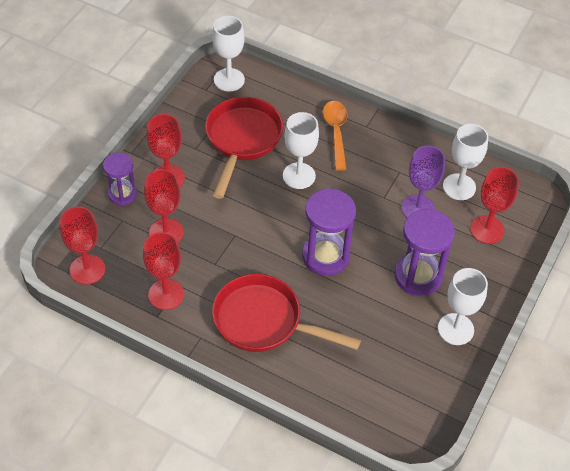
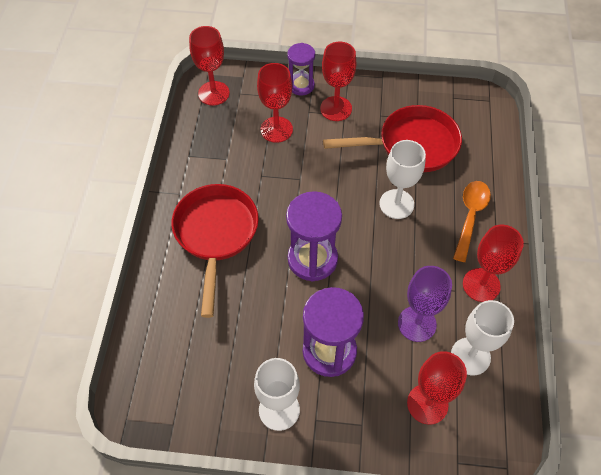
camera: 70 degrees right, 5 degrees up
red goblet [143,232,184,310] -> red goblet moved to [463,225,524,302]
white goblet [212,16,245,91] -> none
orange spoon [323,101,347,171] -> orange spoon turned 45 degrees counterclockwise [453,181,491,262]

